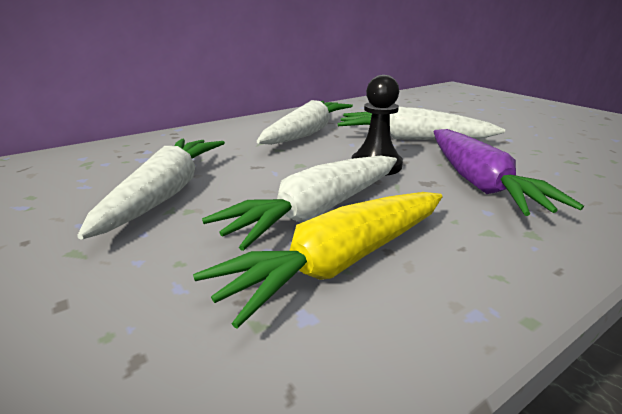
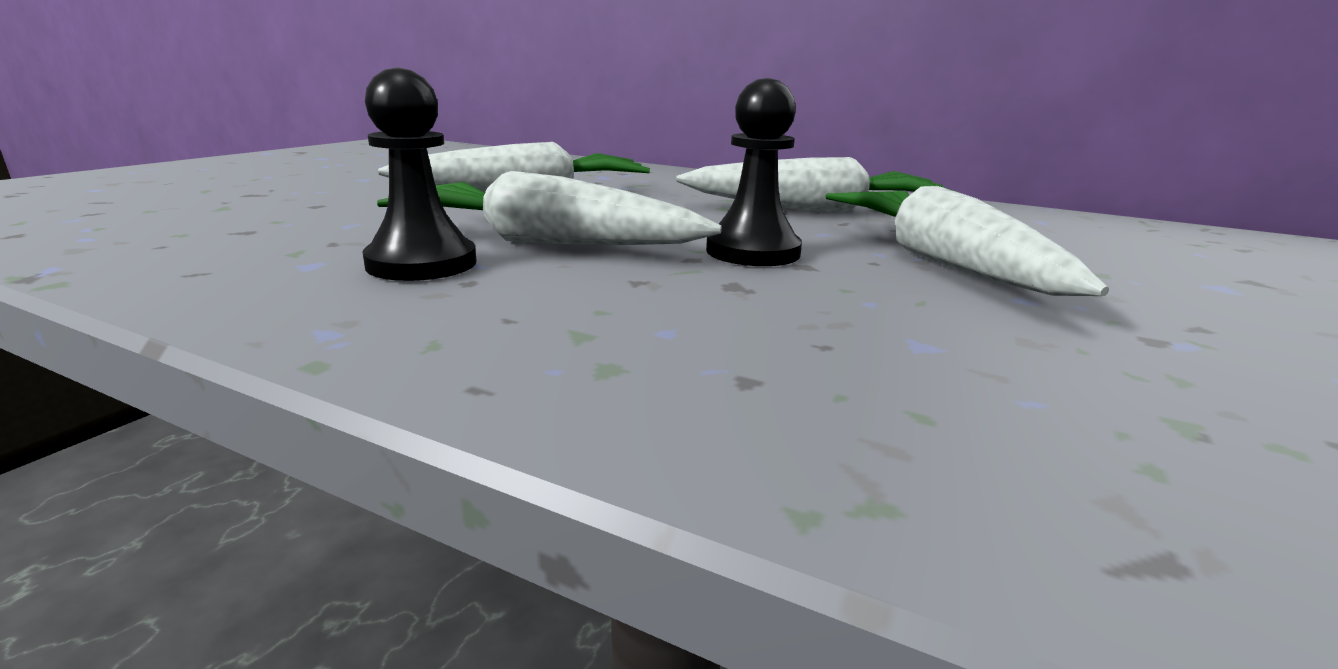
camera: 60 degrees right, 5 degrees down
yellow carrot [193,192,442,329] -> black pawn [362,67,477,281]
purple carrot [434,129,584,216] -> none

